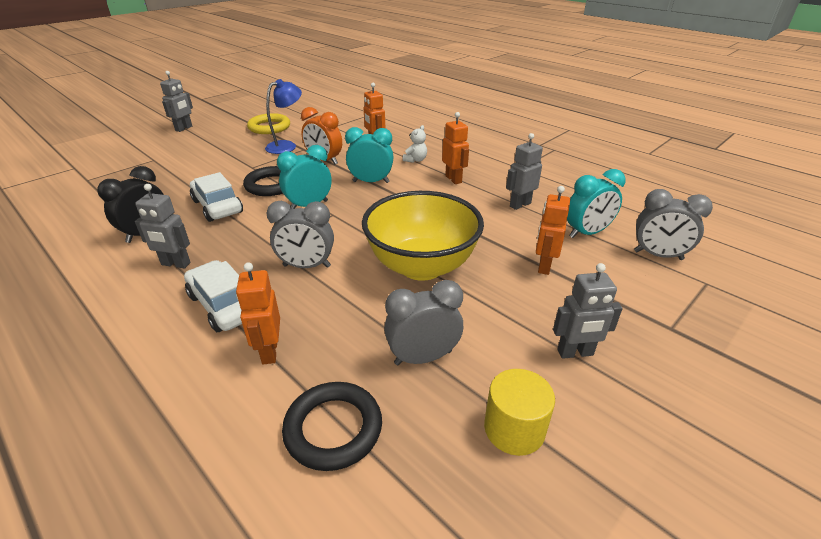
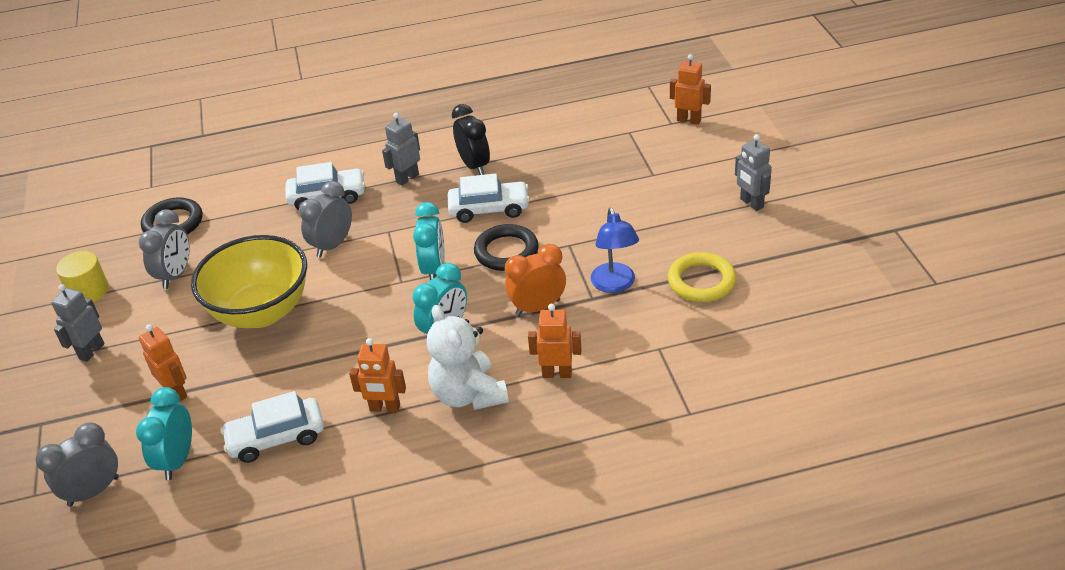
camera: 125 degrees right, 5 degrees up
orange robot [236,262,280,364] -> orange robot moved to [670,54,711,125]
white teddy bear [403,125,427,163] -> white teddy bear [427,305,509,410], size x2.09
grey robot [506,133,543,210] -> white car [220,391,324,463]

